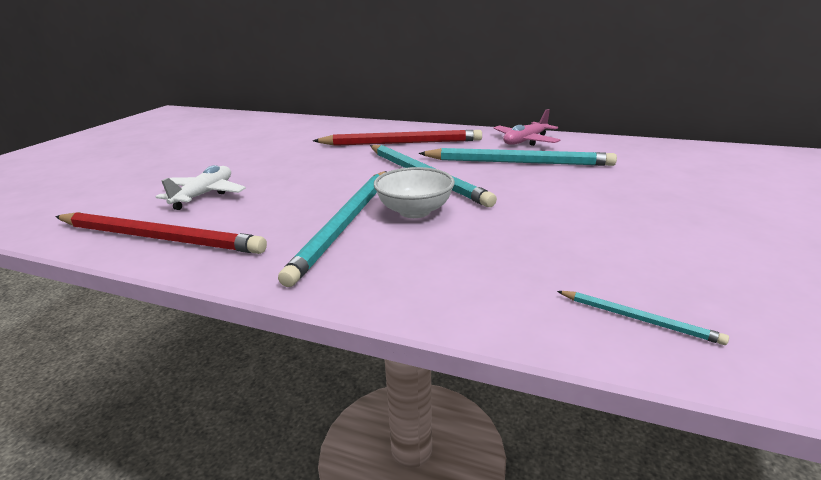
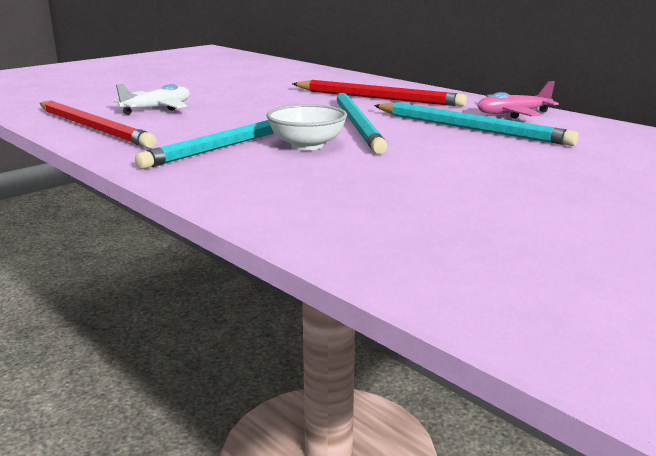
camera: 25 degrees right, 5 degrees down
turquoise pencil [557,291,729,345] -> none

